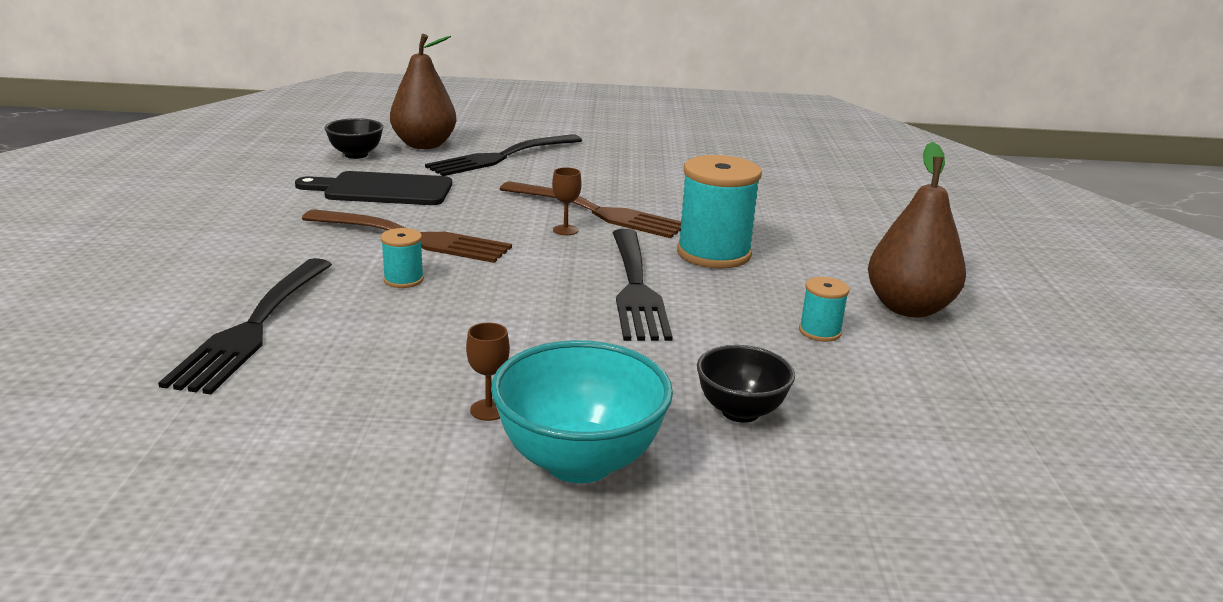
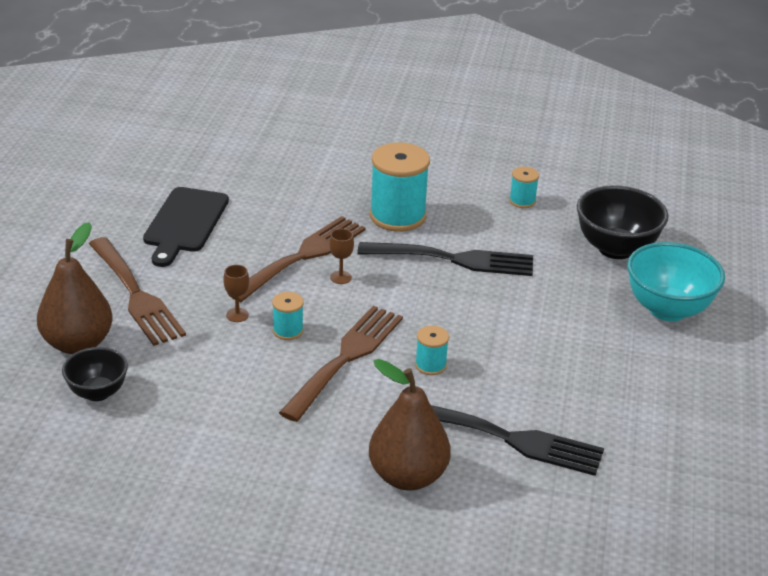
camera: 80 degrees left, 10 degrees up
black cutting board [295,171,452,205] -> black cutting board moved to [143,187,229,267]
black fork [425,134,582,176] -> brown fork [89,237,186,346]
brown goblet [466,323,510,421] -> brown goblet moved to [223,265,249,322]
black bowl [697,345,795,423] -> black bowl [577,185,669,259], size x1.65
brown pear [868,142,966,318] -> brown pear moved to [369,359,451,491]
none -> turquoise spool [272,292,304,340]

